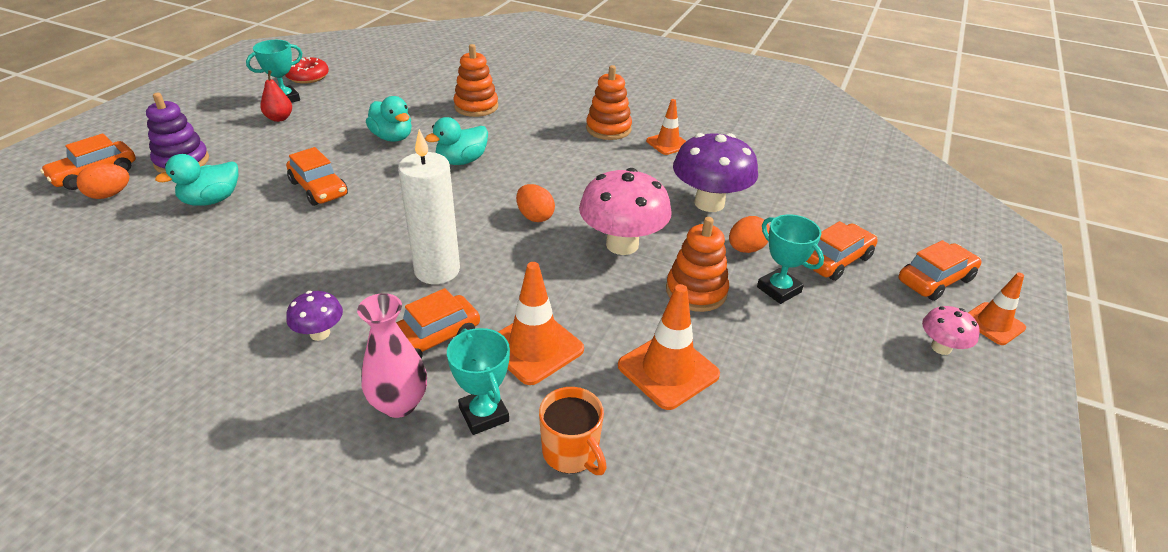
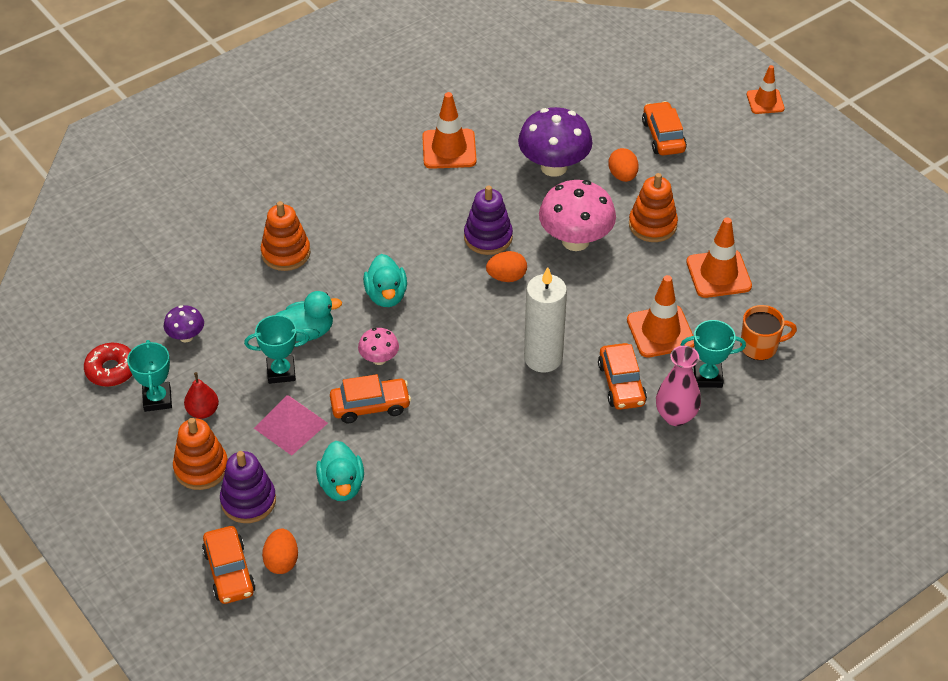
camera: 60 degrees left, 10 degrees up
purple mushroom [286,291,343,341] -> purple mushroom moved to [164,305,204,342]
orange stacking toy [586,65,632,140] -> orange stacking toy moved to [173,418,228,490]
orange traffic cone [646,99,686,155] -> orange traffic cone [422,92,477,169], size x1.55
turquoise trophy [757,214,824,304] -> turquoise trophy moved to [244,315,310,384]
orange car [899,240,981,301] -> none
pink mushroom [922,306,980,355] -> pink mushroom moved to [358,328,399,365]
none -> pink pyramid [254,395,328,456]
none -> purple stacking toy [464,185,513,255]

